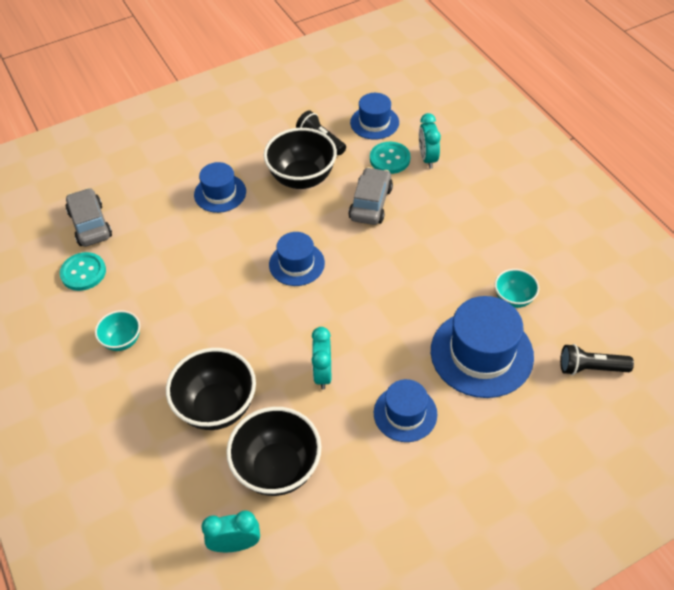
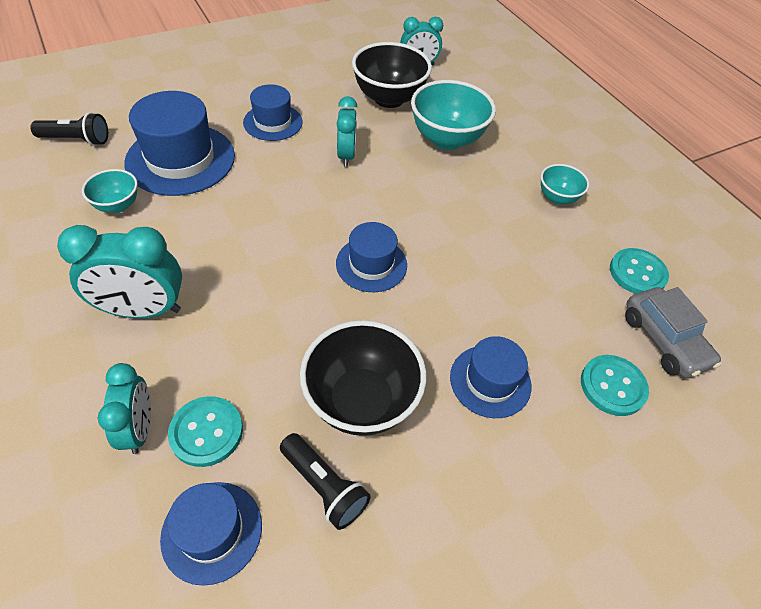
camera: 175 degrees right, 0 degrees up
black bowl [166,348,256,430] -> turquoise bowl [411,80,496,150]
grey car [348,167,393,225] -> none
none -> turquoise clock [57,225,182,318]
none -> turquoise button [581,355,649,416]

